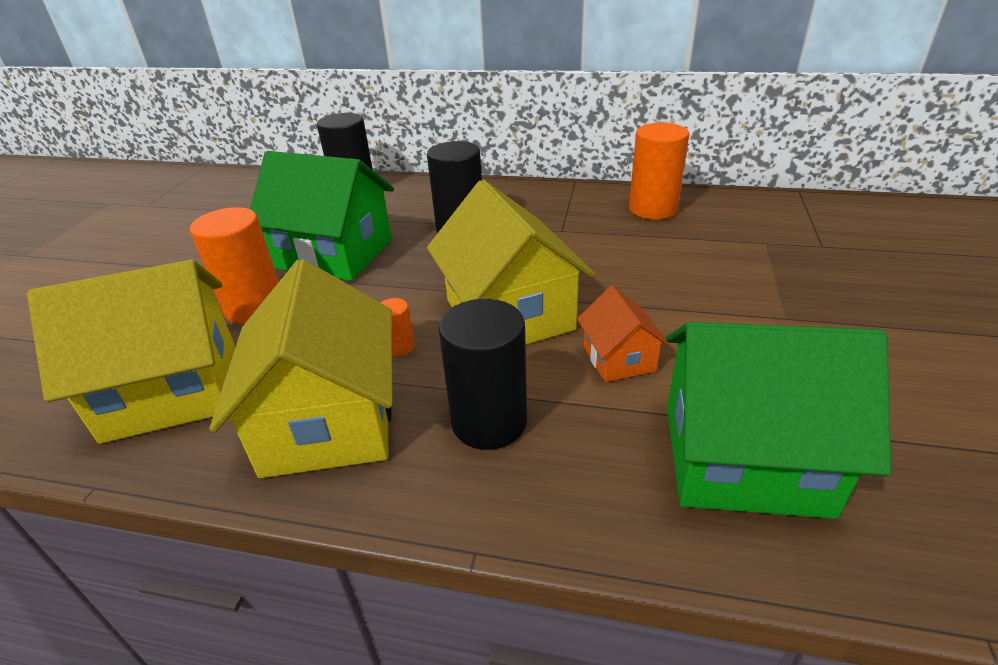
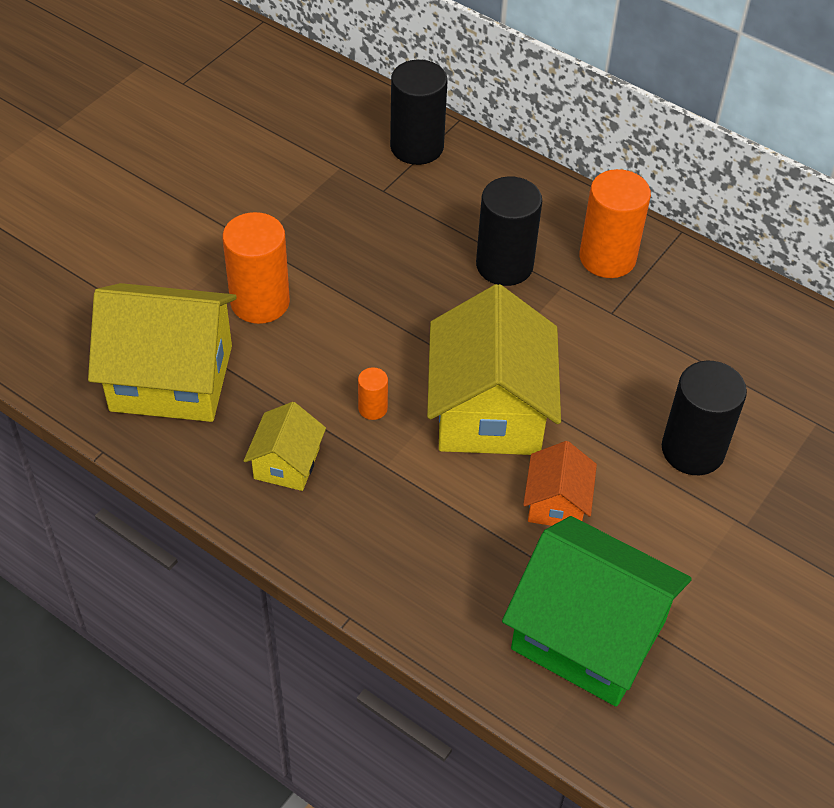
camera: 20 degrees right, 15 degrees up
yellow house [209,259,393,478] -> yellow house [244,402,326,491], size x0.50
green house [250,151,394,281] -> none
black cylinder [438,299,527,450] -> black cylinder moved to [662,361,747,475]
orange cylinder [629,123,689,220] -> orange cylinder moved to [580,169,651,278]

